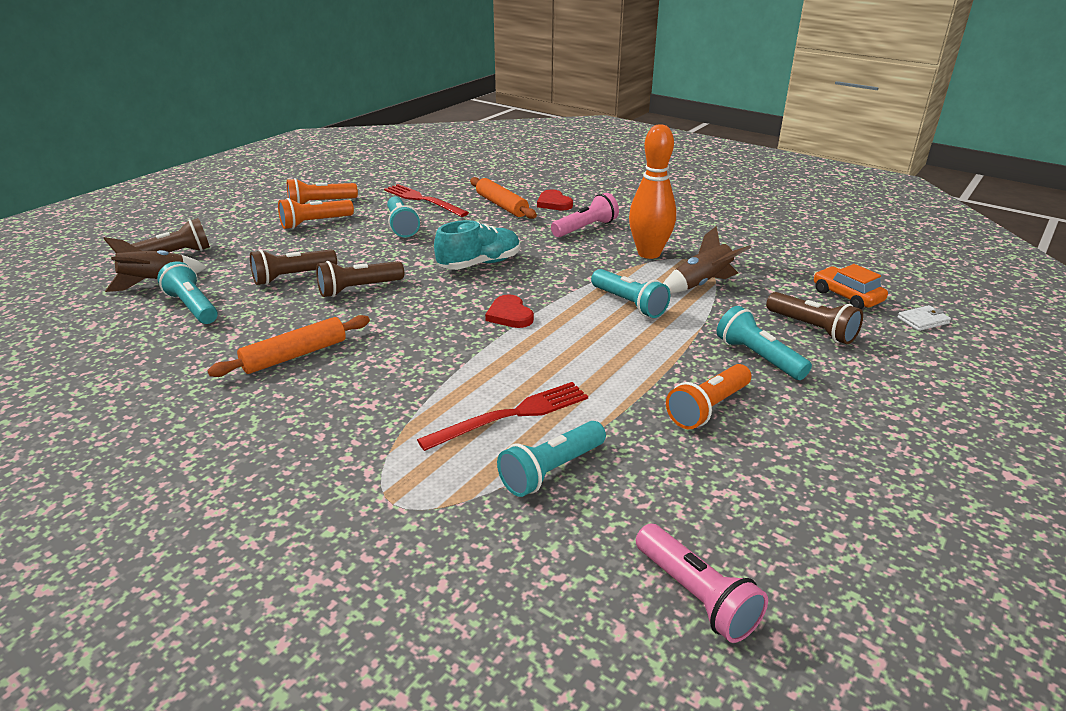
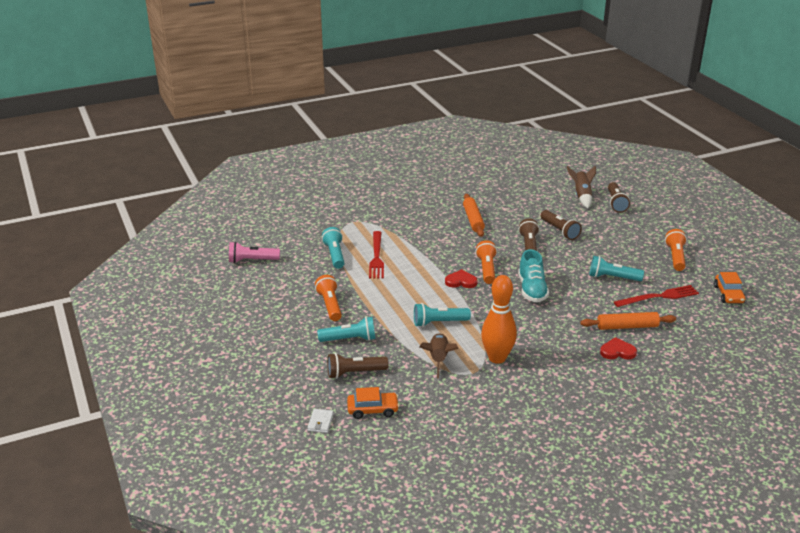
camera: 120 degrees right, 0 degrees up
turquoise flashlight [157,261,218,324] -> none
brown flashlight [250,249,337,285] -> brown flashlight turned 150 degrees clockwise [541,210,582,240]
orange flashlight [278,198,354,229] -> orange flashlight moved to [475,240,497,284]
pink flashlight [551,193,619,237] -> none
none -> orange car [714,272,746,303]

